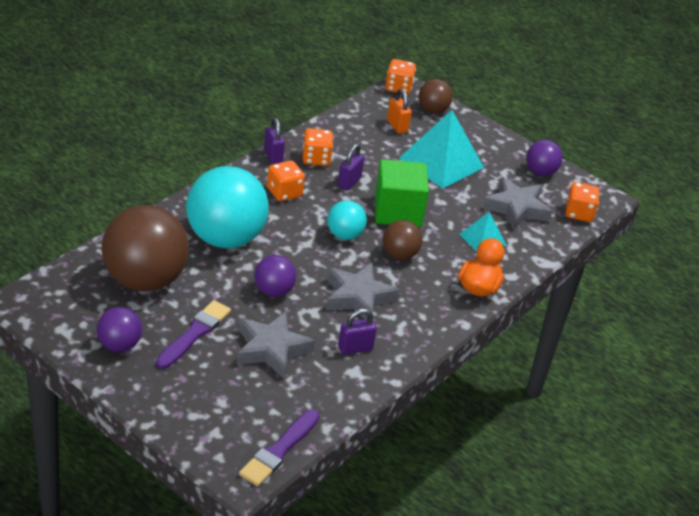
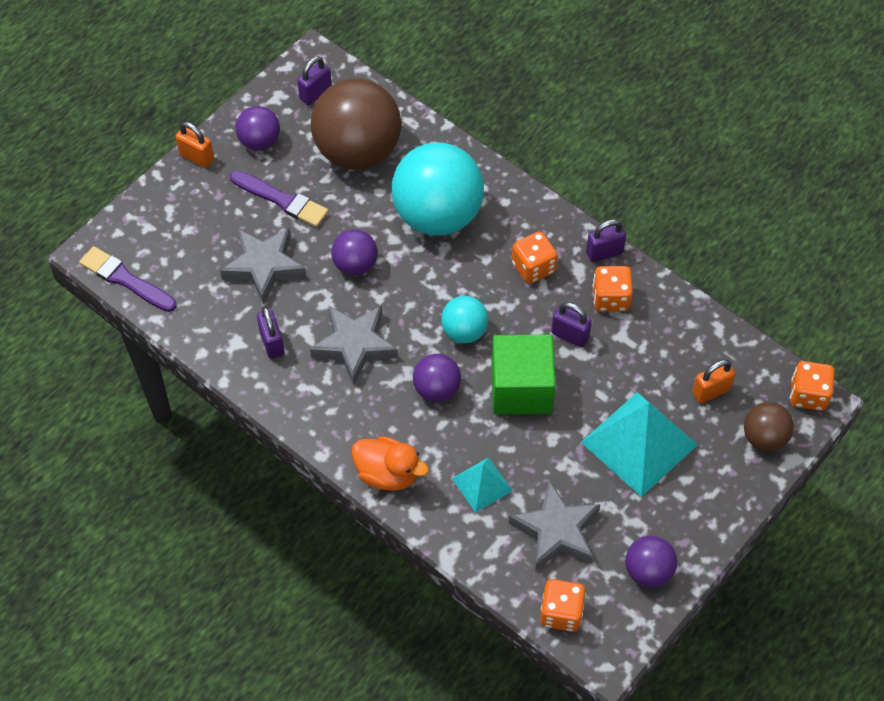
camera: 95 degrees right, 20 degrees up
brown ball [383,220,423,260] -> purple ball [413,354,461,402]
none -> orange padlock [175,122,214,168]
none -> purple padlock [297,56,332,106]

